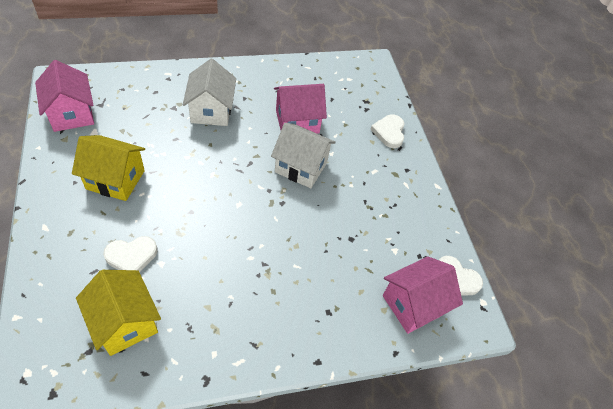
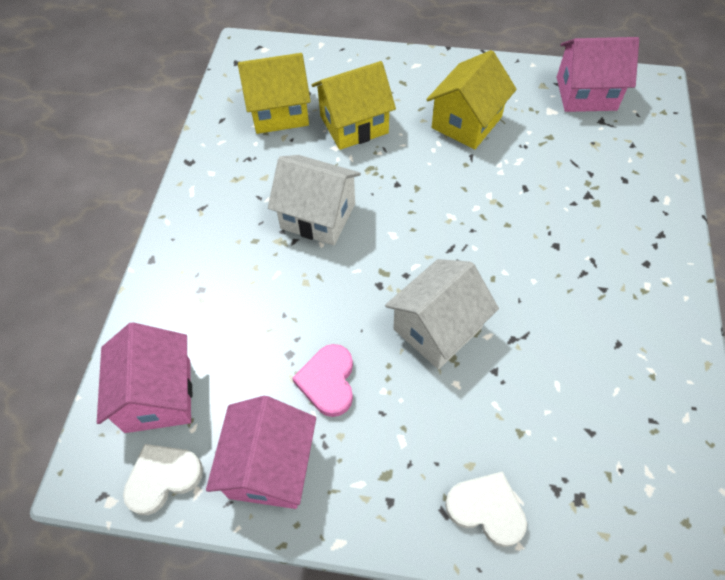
camera: 120 degrees right, 5 degrees up
white heart [103,236,158,272] -> yellow house [312,61,396,150]
white house [183,59,236,126] -> white house moved to [268,155,361,245]
pink house [274,84,327,134] -> pink house moved to [206,396,316,509]
none -> pink heart [292,344,353,417]

